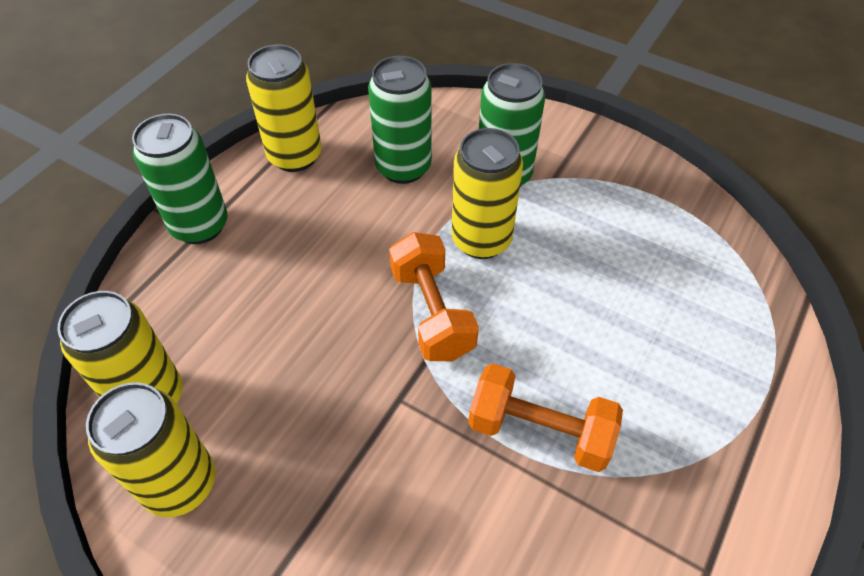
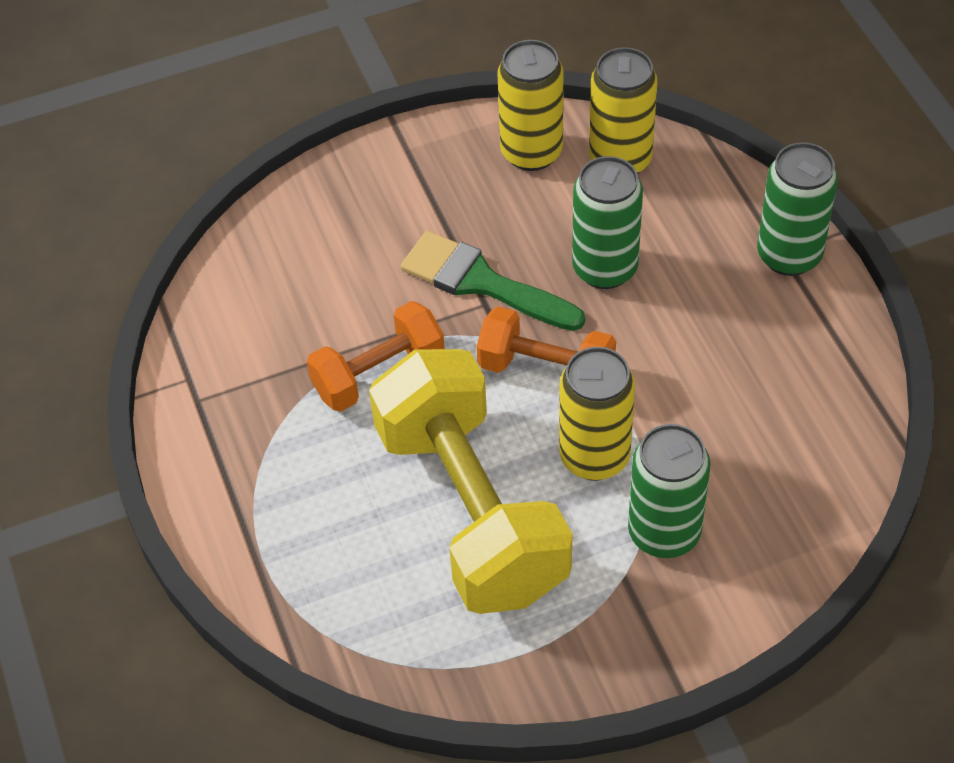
camera: 130 degrees right, 0 degrees up
yellow can [246,44,322,172] -> none
green can [368,56,432,184] -> green can moved to [572,156,643,289]
none -> yellow dumbbell [369,349,572,614]
none -> green brush [401,231,585,331]

